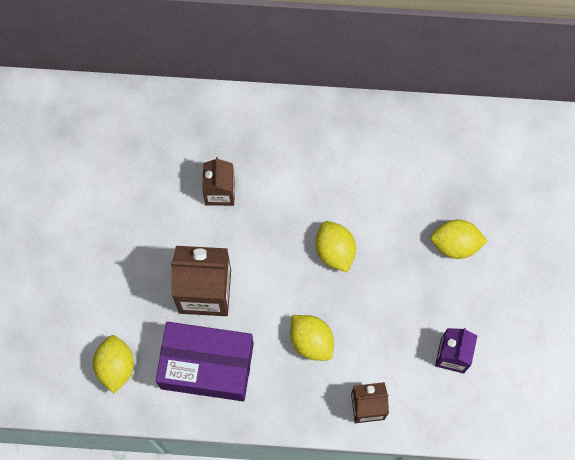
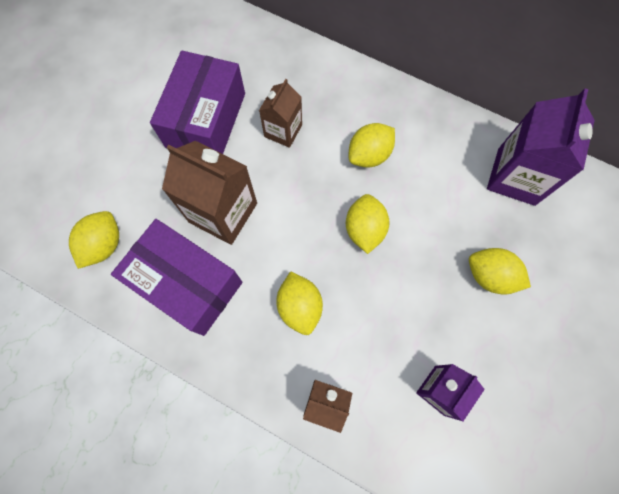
camera: 25 degrees right, 0 degrees up
none -> purple box [150,51,245,154]
none -> yellow lemon [349,123,395,167]
none -> purple carton [487,88,595,206]

